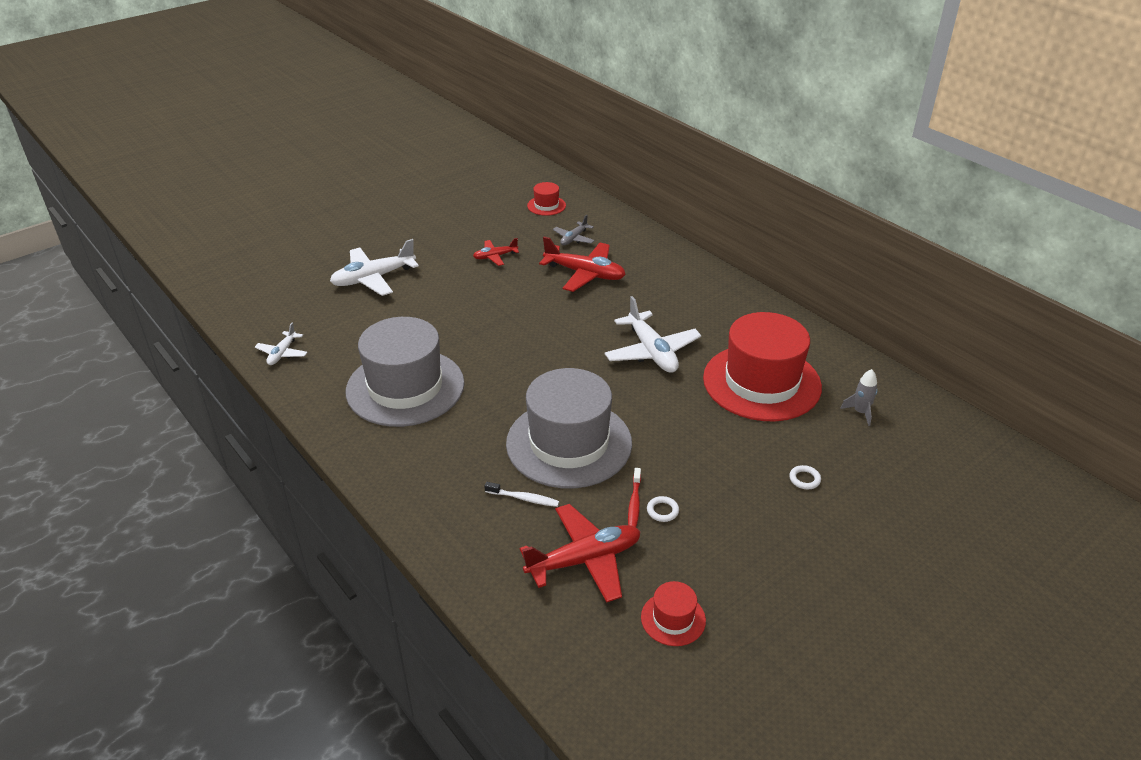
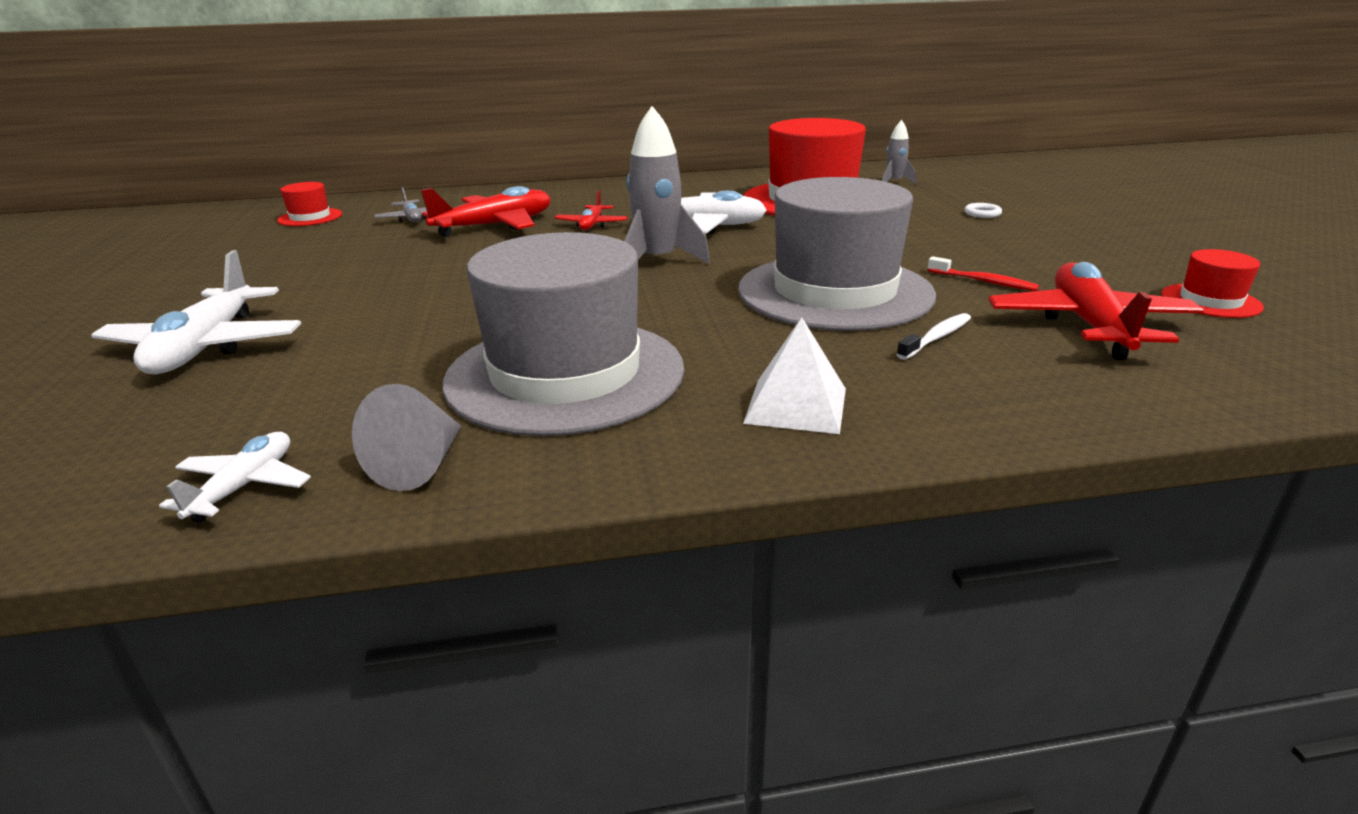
camera: 60 degrees left, 10 degrees down
white plane [255,323,308,365] -> white plane turned 120 degrees counterclockwise [159,432,311,522]
red plane [473,238,519,266] -> red plane moved to [555,190,628,230]
white ring [647,496,679,522] -> none
none -> grey cone [352,384,461,491]
none -> grey rocket [624,106,710,264]
none -> white pyramid [743,317,846,434]

